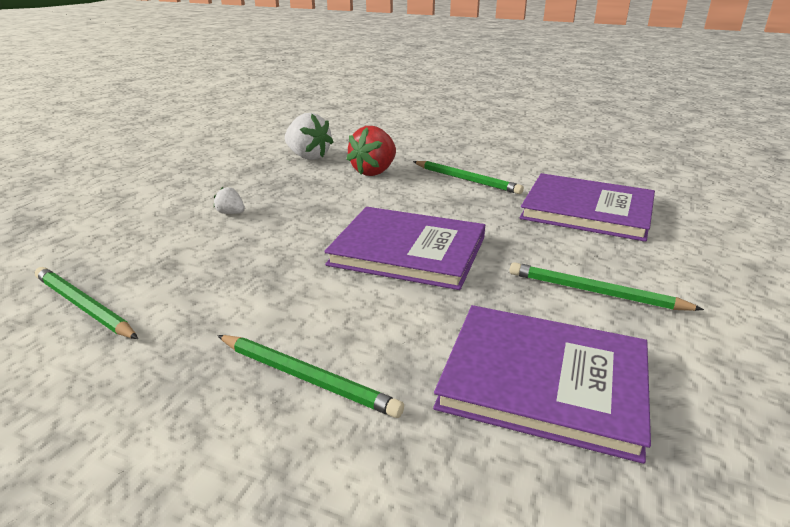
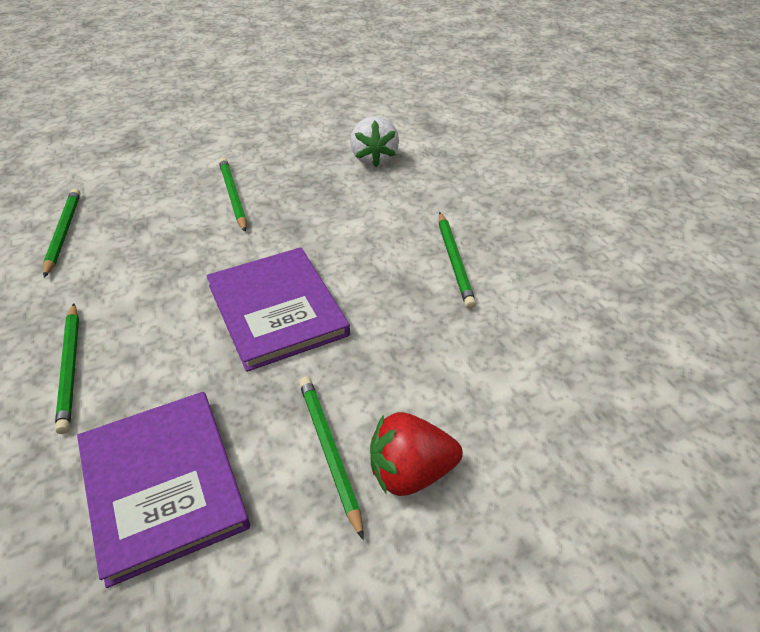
camera: 45 degrees right, 15 degrees up
white strawberry [214,187,245,214] -> green pencil [219,158,247,232]
red strawberry [346,126,396,176] -> red strawberry moved to [370,412,463,496]
purple book [519,173,655,242] -> none

